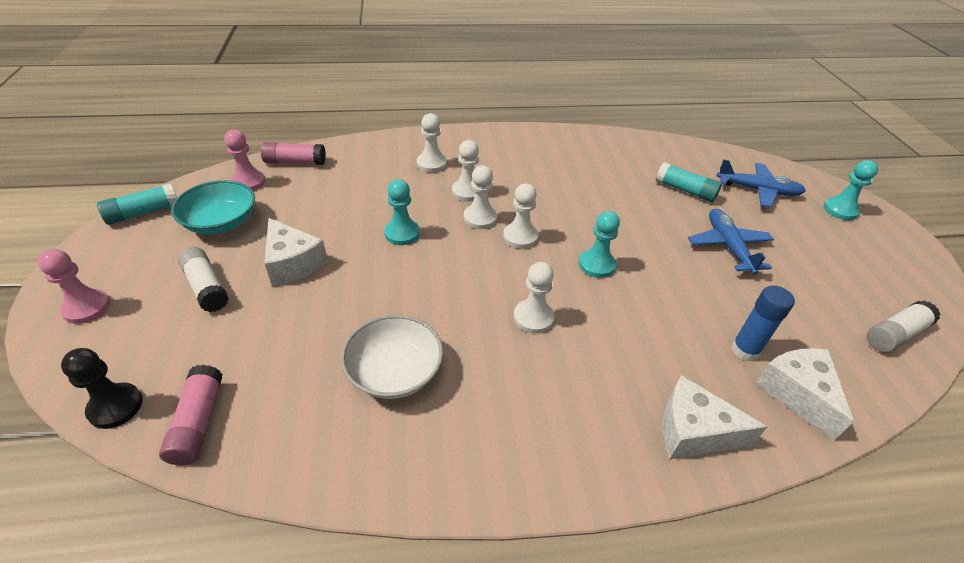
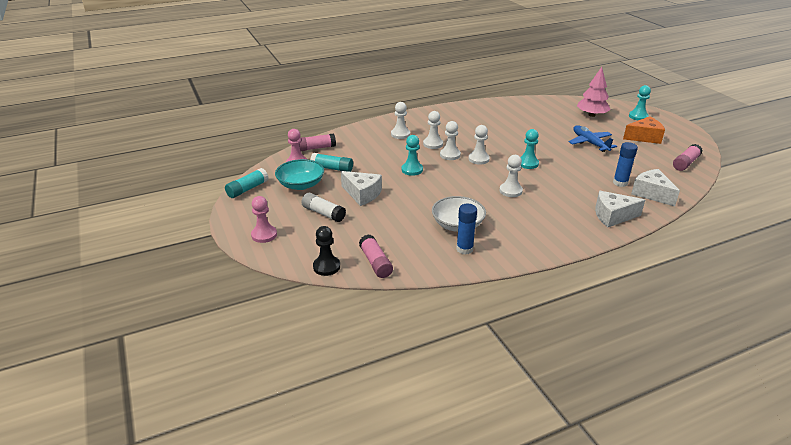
camera: 15 degrees left, 10 degrees down
turquoise glue stick [656,162,722,202] -> turquoise glue stick moved to [310,153,353,172]
blue plane [717,159,806,208] -> pink tree [577,67,611,117]
white glue stick [867,301,940,352] -> pink glue stick [673,144,702,171]
none -> blue glue stick [456,204,477,255]
none -> orange cheese [623,116,665,144]

